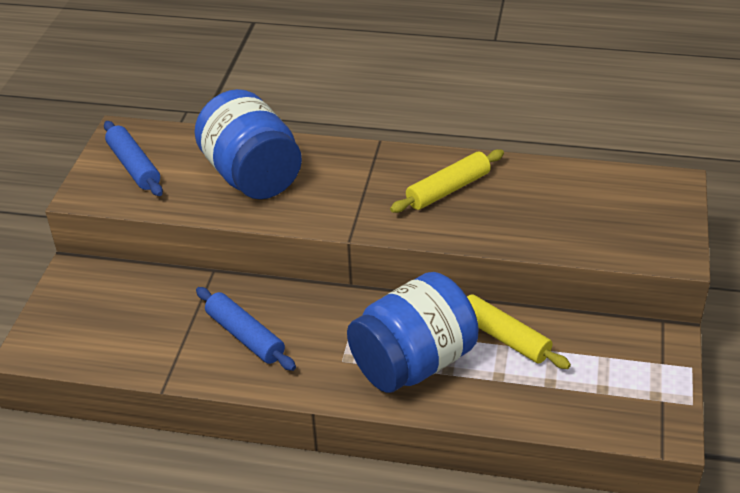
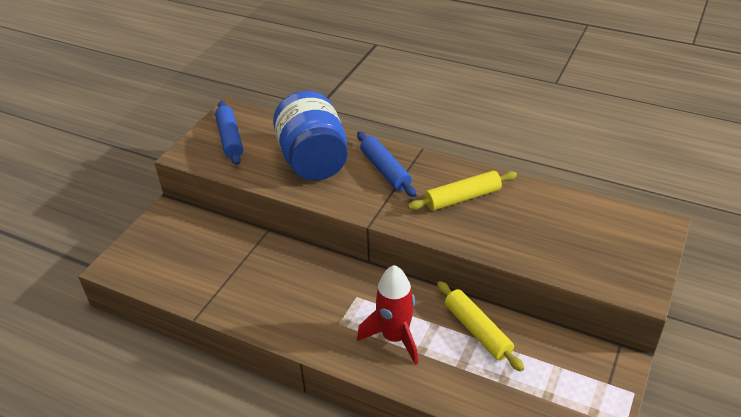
camera: 15 degrees right, 0 degrees up
blue rolling pin [196,287,296,371] -> blue rolling pin moved to [357,132,416,197]
blue jar [347,272,479,393] -> red rocket [357,265,418,365]

